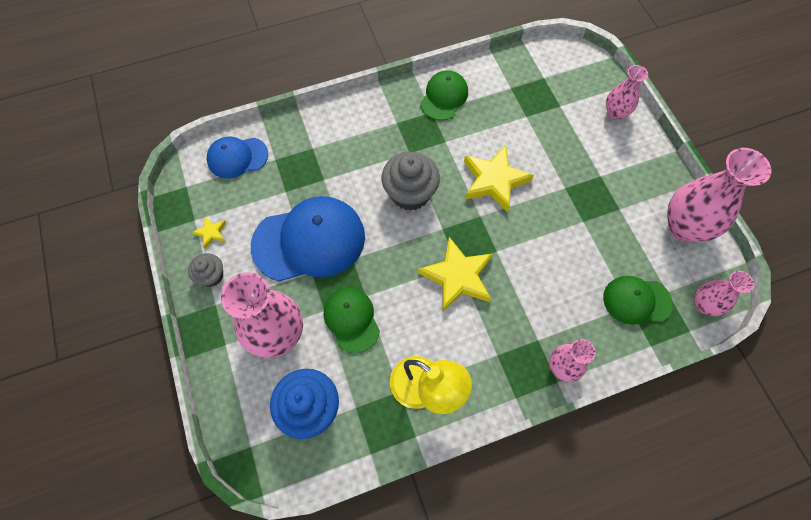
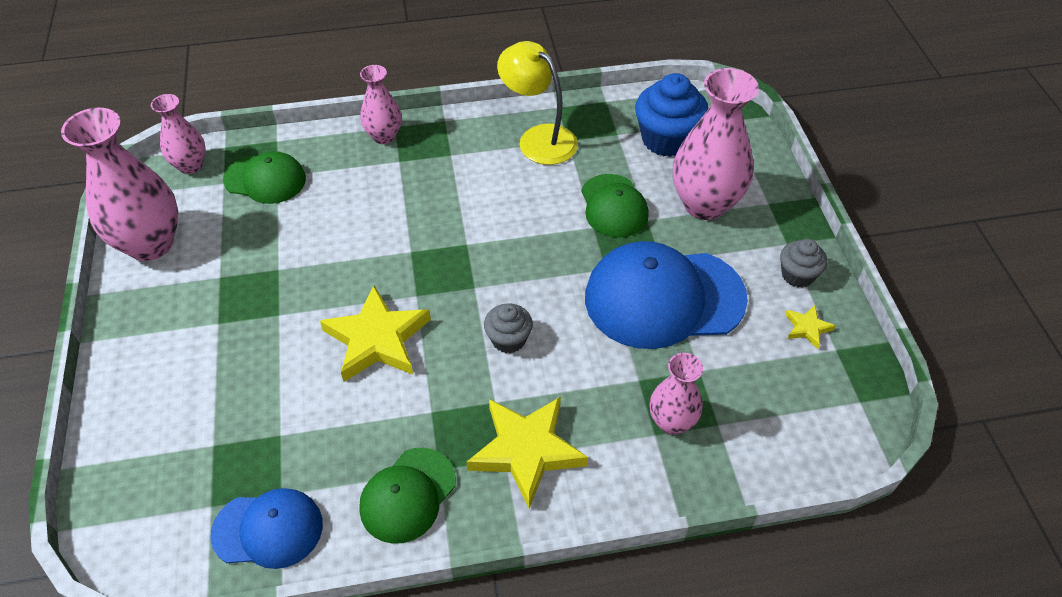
camera: 170 degrees left, 15 degrees down
blue cap [207,136,268,179] -> blue cap moved to [210,488,323,569]
grey cupcake [381,152,440,211] -> grey cupcake [484,303,533,353], size x0.57
yellow star [418,237,493,311] -> yellow star moved to [466,397,588,509]
pink vase [606,65,648,120] -> pink vase moved to [650,353,703,435]

